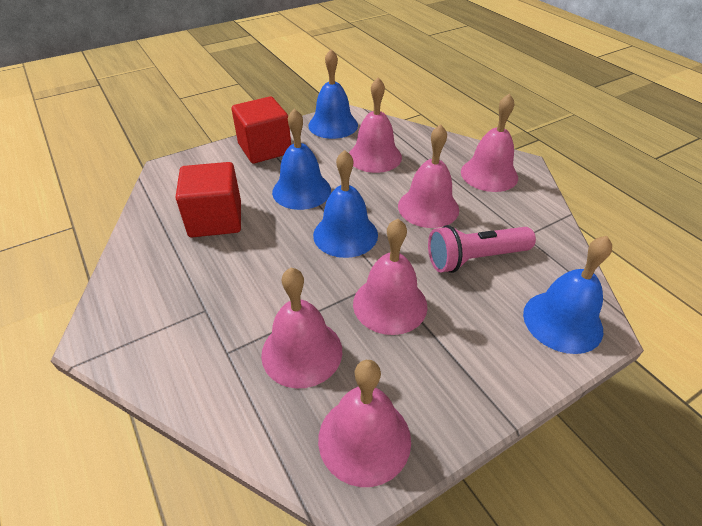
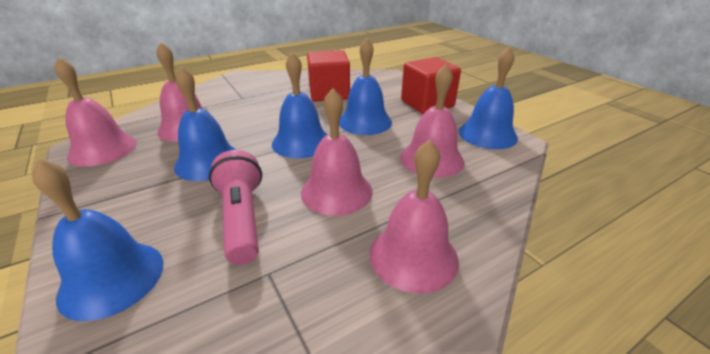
camera: 90 degrees right, 10 degrees down
pink bell [353,219,427,335] -> blue bell [174,66,236,181]

